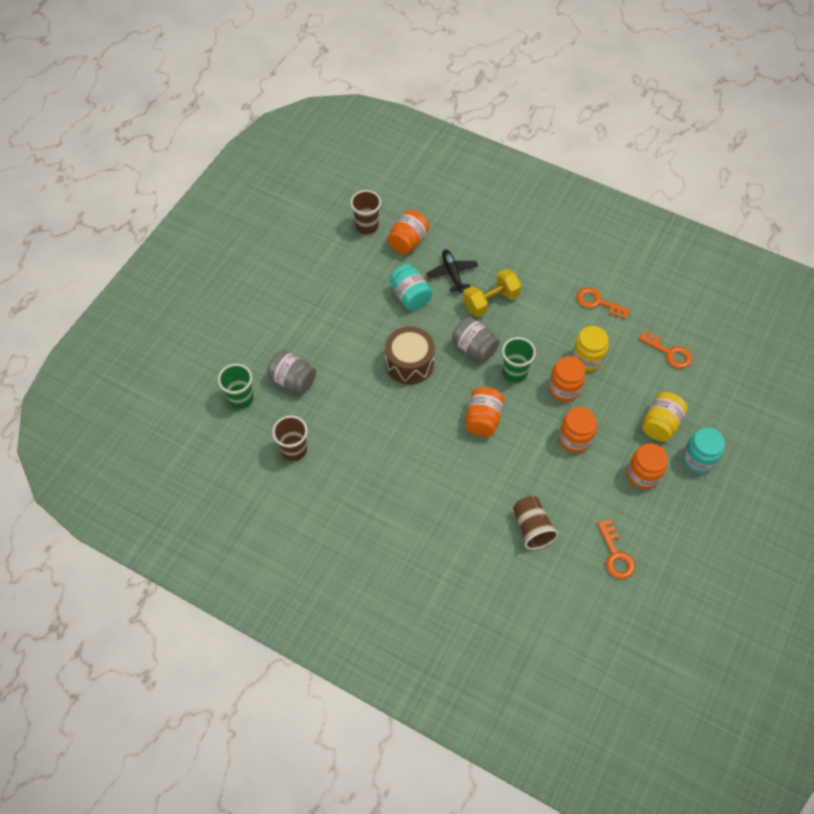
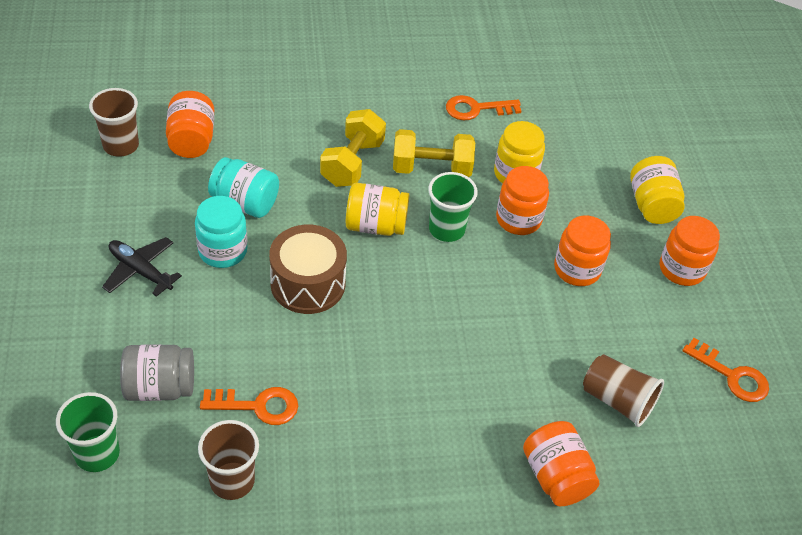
camera: 40 degrees left, 10 degrees down
black plane [426,249,478,292] -> black plane moved to [102,237,182,297]
grey jar [452,317,500,362] -> yellow jar [346,183,409,236]
orange jar [466,387,504,437] -> orange jar moved to [523,421,600,506]
orange key [638,330,692,369] -> orange key moved to [200,387,298,425]
turquoise jar [682,428,725,474] -> turquoise jar moved to [195,196,247,268]
none -> yellow dumbbell [393,129,475,177]

